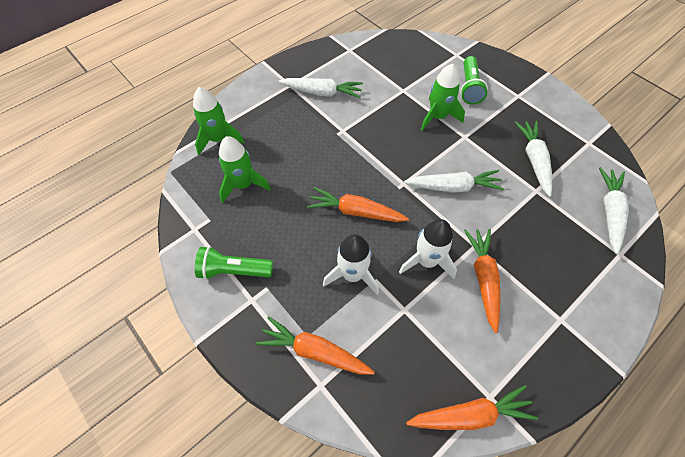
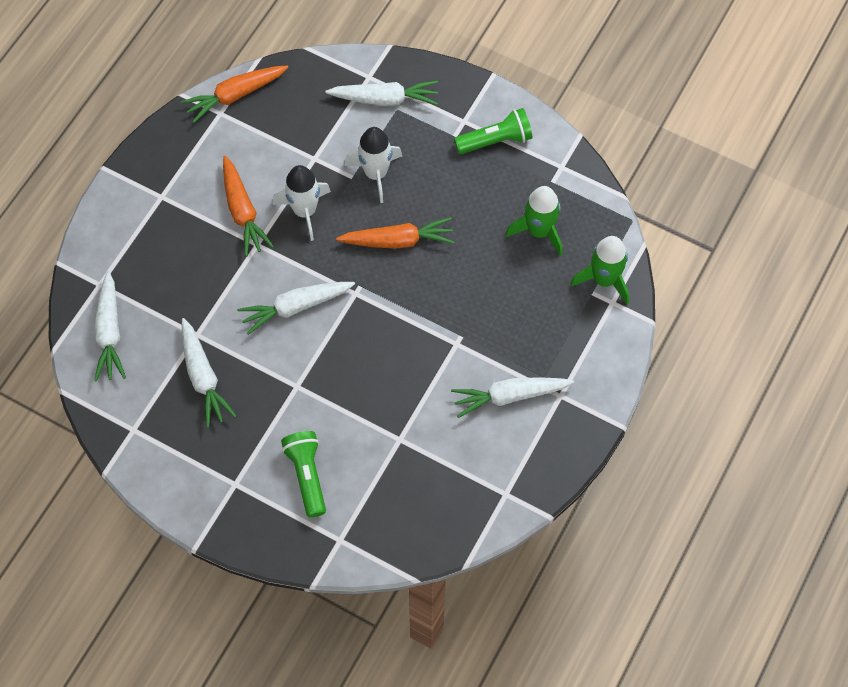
camera: 160 degrees right, 5 degrees up
orange carrot [256,316,375,375] -> white carrot [326,80,438,106]
green rocket [421,63,465,131] -> none

